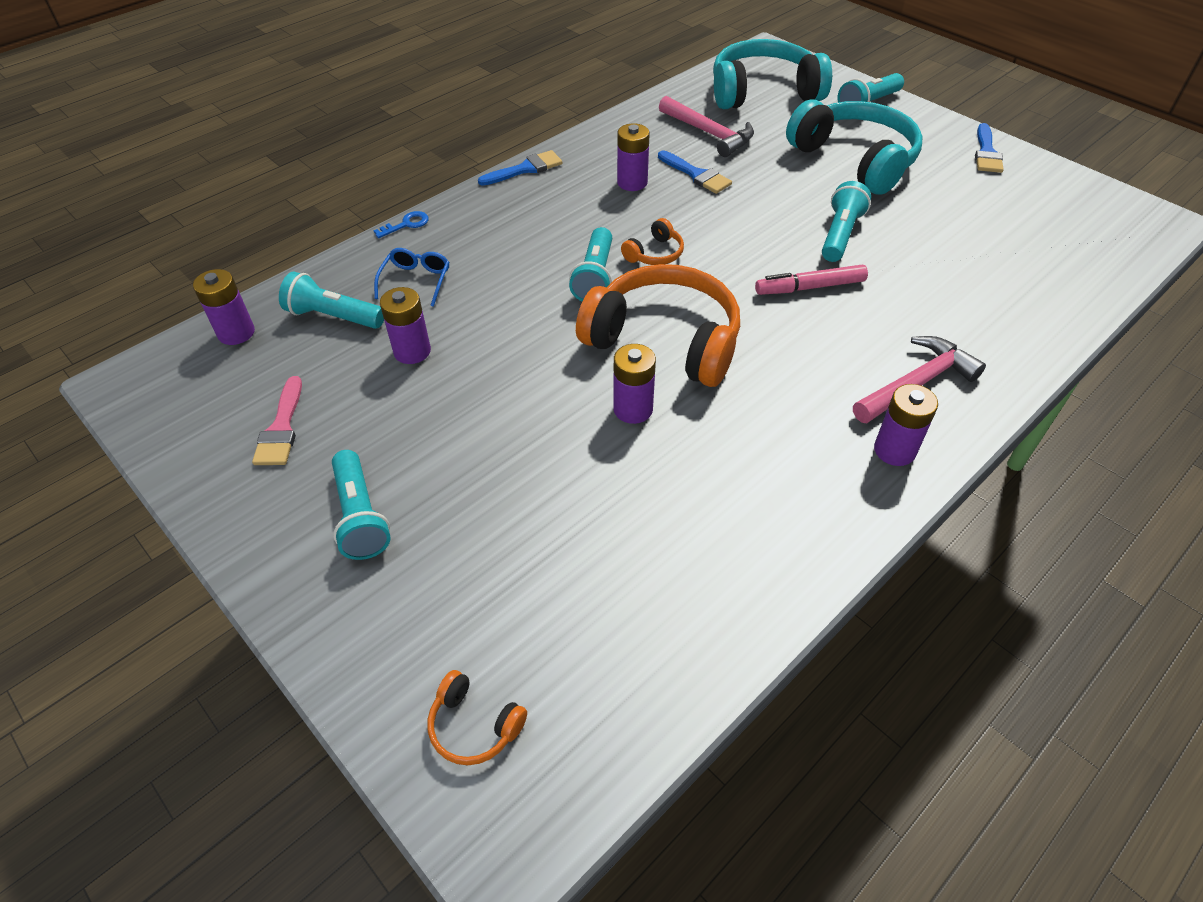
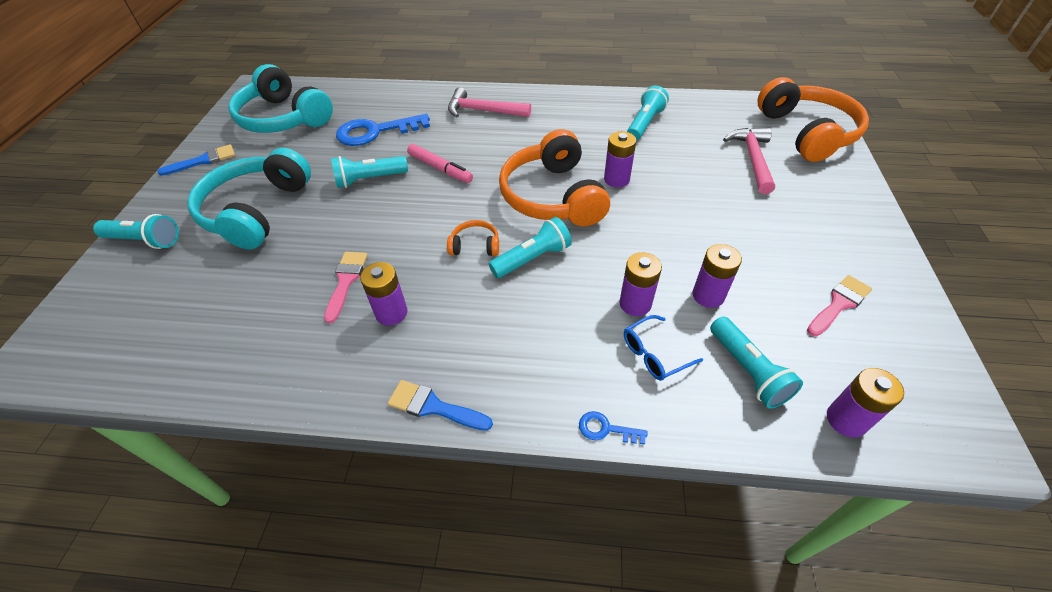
camera: 130 degrees left, 0 degrees up
turquoise flashlight [332,450,391,560] -> turquoise flashlight moved to [627,86,669,140]
orange headphones [427,670,527,765] -> orange headphones [757,77,869,162], size x2.34
blue brush [658,150,732,194] -> pink brush [324,252,368,323]
pink hammer [659,96,754,157] -> pink hammer moved to [723,128,775,194]
turquoise headphones [713,39,832,109] -> turquoise headphones moved to [228,64,333,133]
purple battery [874,384,938,466] -> purple battery moved to [619,252,662,316]
none -> blue key [336,114,430,146]

